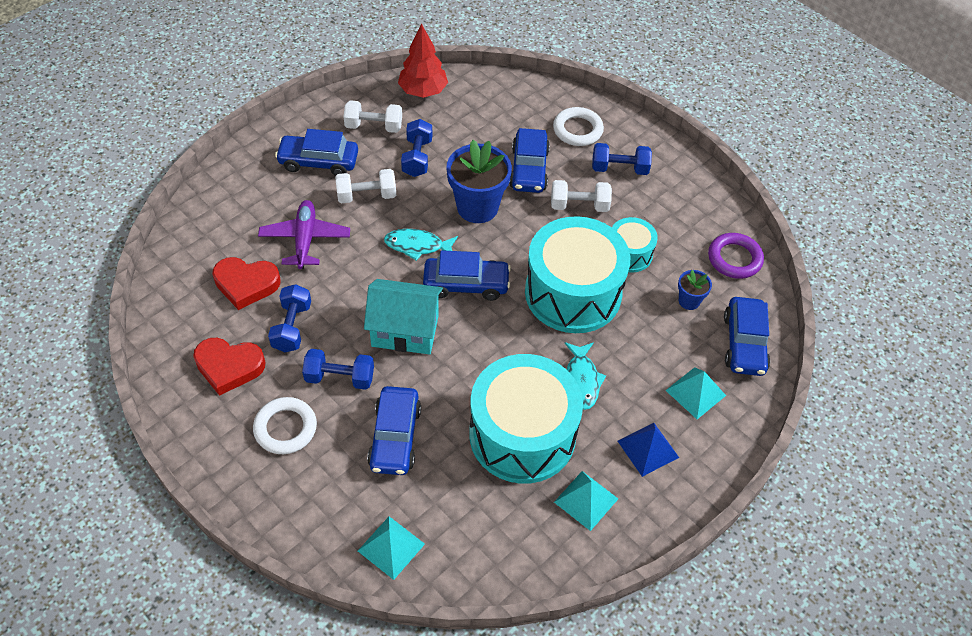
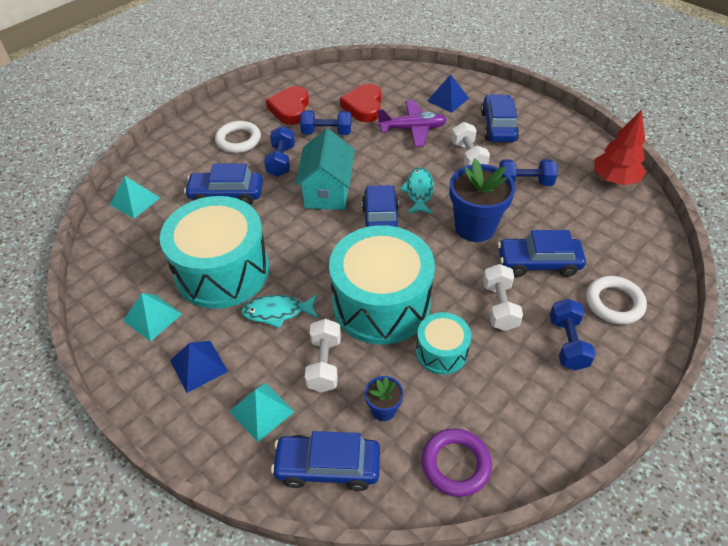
camera: 90 degrees right, 5 degrees down
white dumbbell [344,100,402,133] -> white dumbbell moved to [305,319,341,392]
none -> blue pyramid [427,74,469,113]

